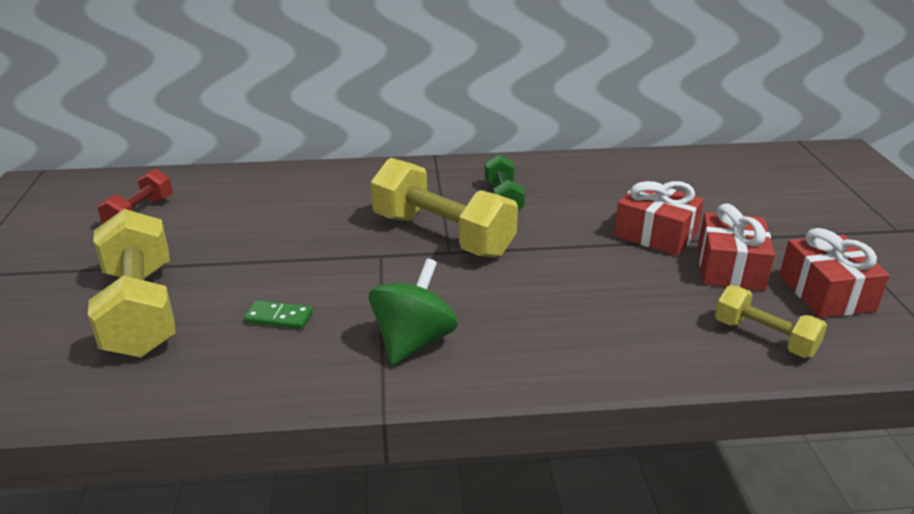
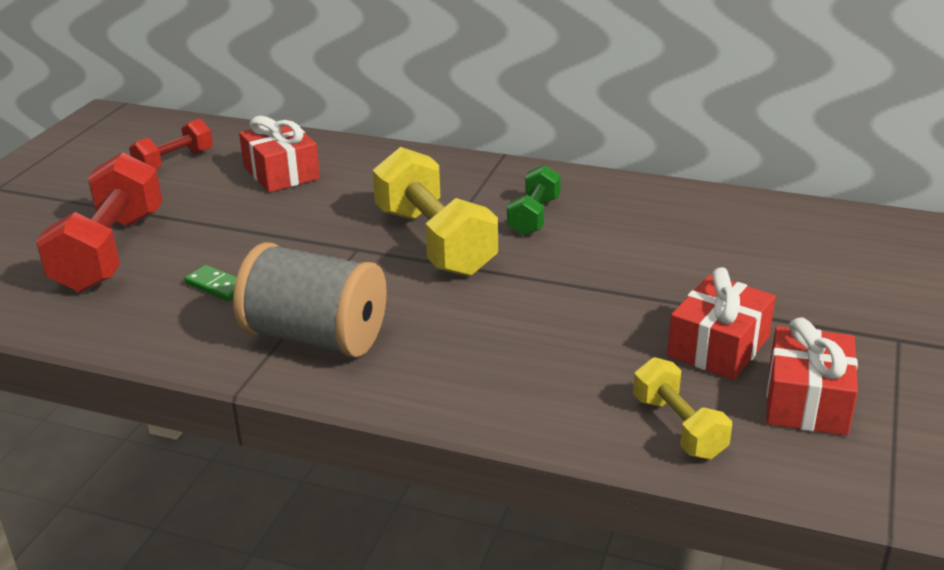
camera: 25 degrees right, 0 degrees up
yellow dumbbell [88,209,176,358] -> red dumbbell [36,152,163,293]
green spinning top [369,258,458,365] -> grey spool [233,242,387,358]
red gift [614,181,704,256] -> red gift moved to [239,116,320,192]

